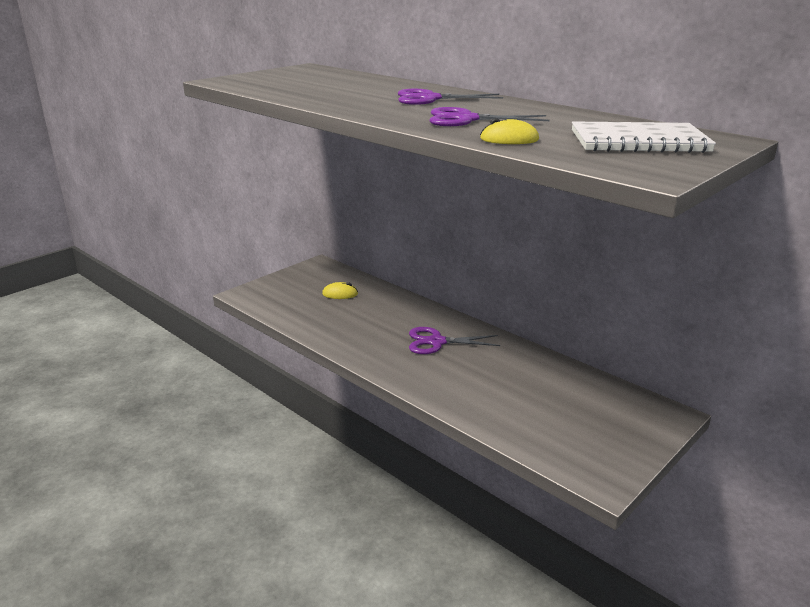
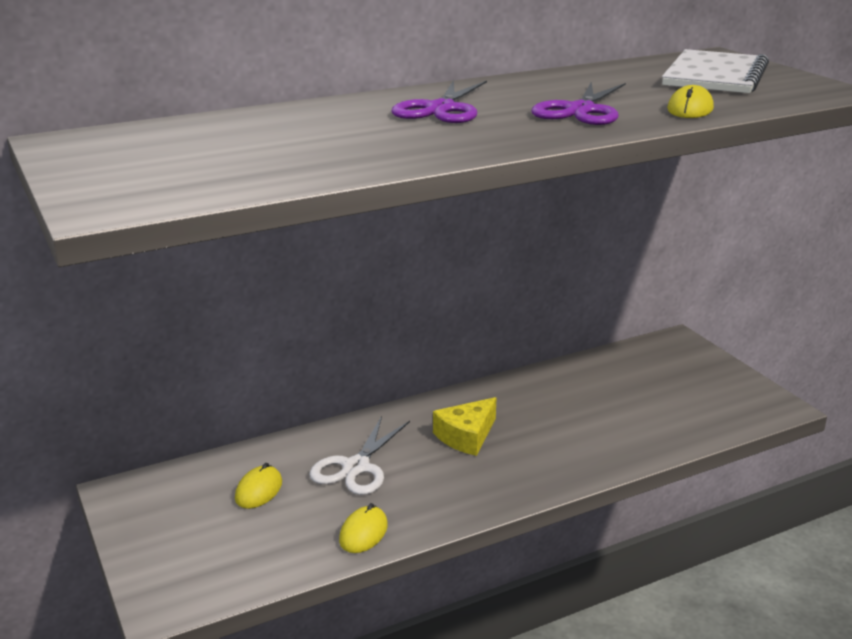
camera: 70 degrees left, 0 degrees up
purple scissors [409,327,500,354] -> yellow cheese [433,397,496,456]
none -> white scissors [309,416,410,495]
none -> yellow mouse [339,503,388,553]

